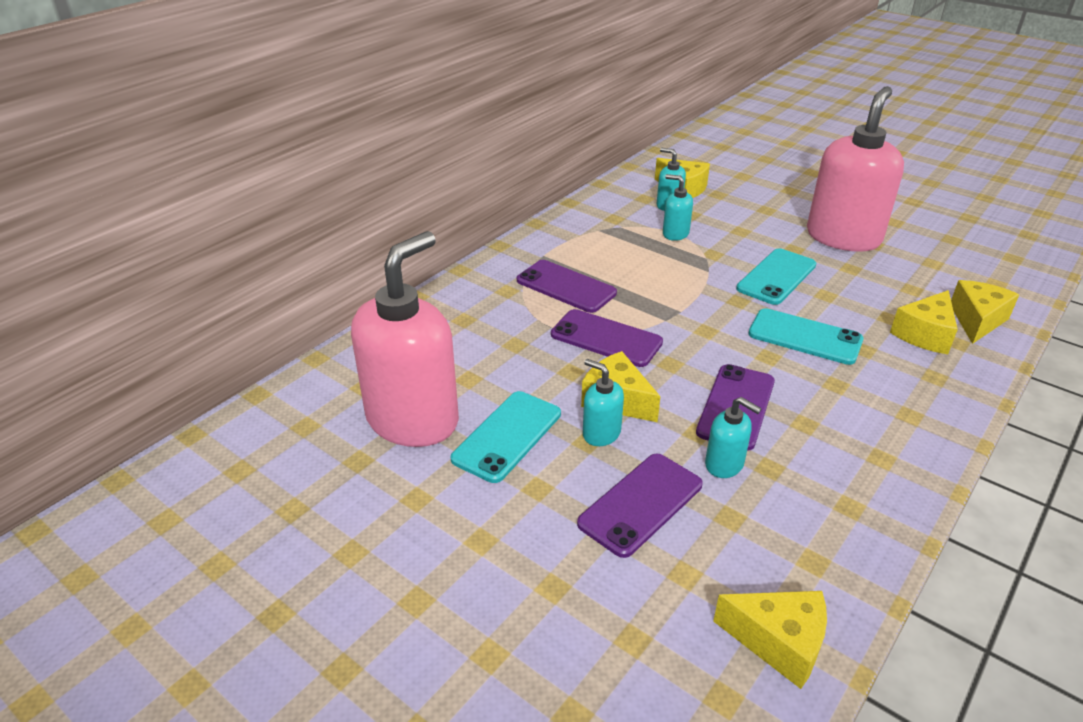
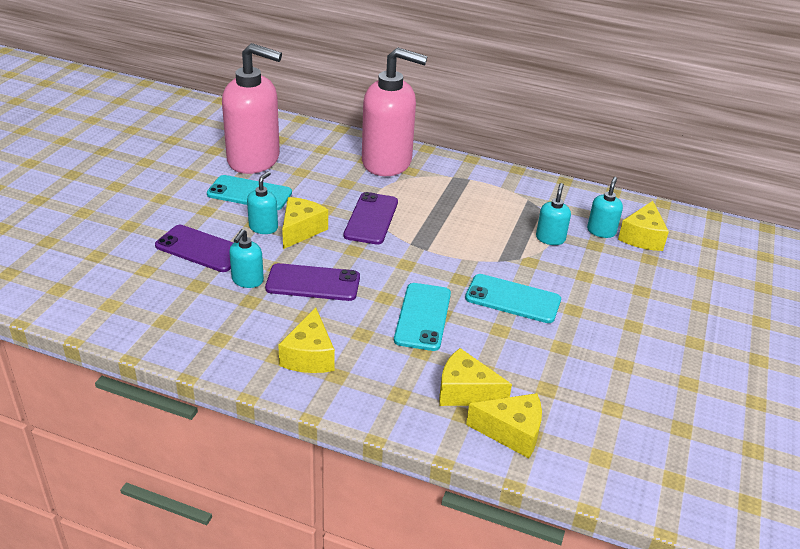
camera: 70 degrees right, 0 degrees up
purple phone [517,260,617,313] -> none
yellow cheese [713,591,827,689] -> yellow cheese moved to [278,307,335,373]
pink soap dispenser [807,86,904,252] -> pink soap dispenser moved to [362,47,428,176]

